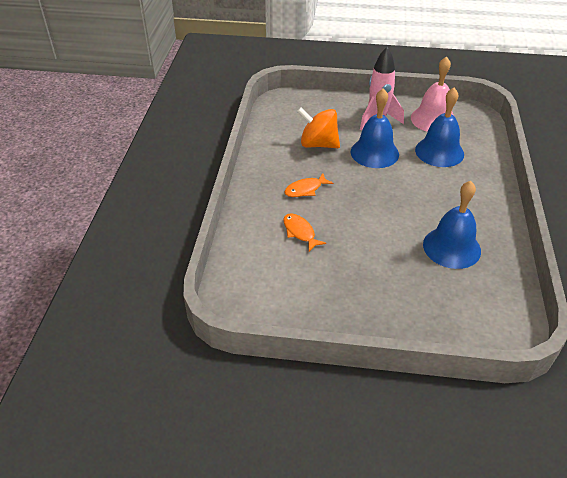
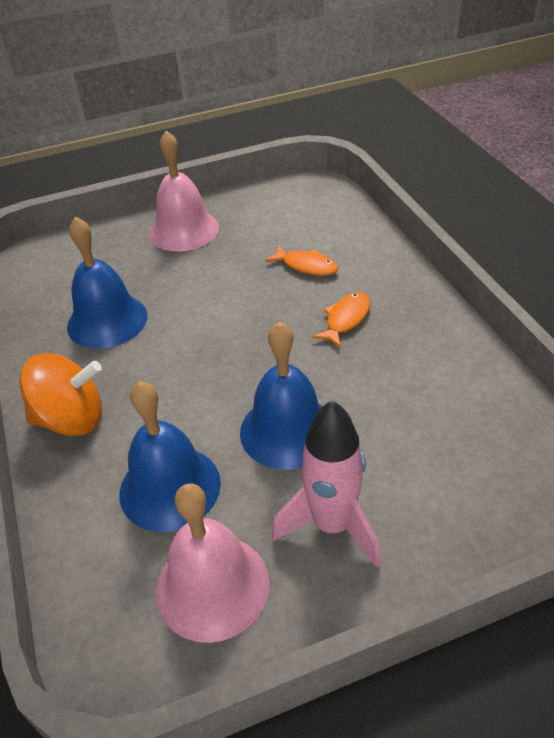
camera: 155 degrees right, 0 degrees up
orange spinning top [297,107,340,148] -> orange spinning top moved to [19,353,102,436]
none -> pink bell [150,131,219,252]

